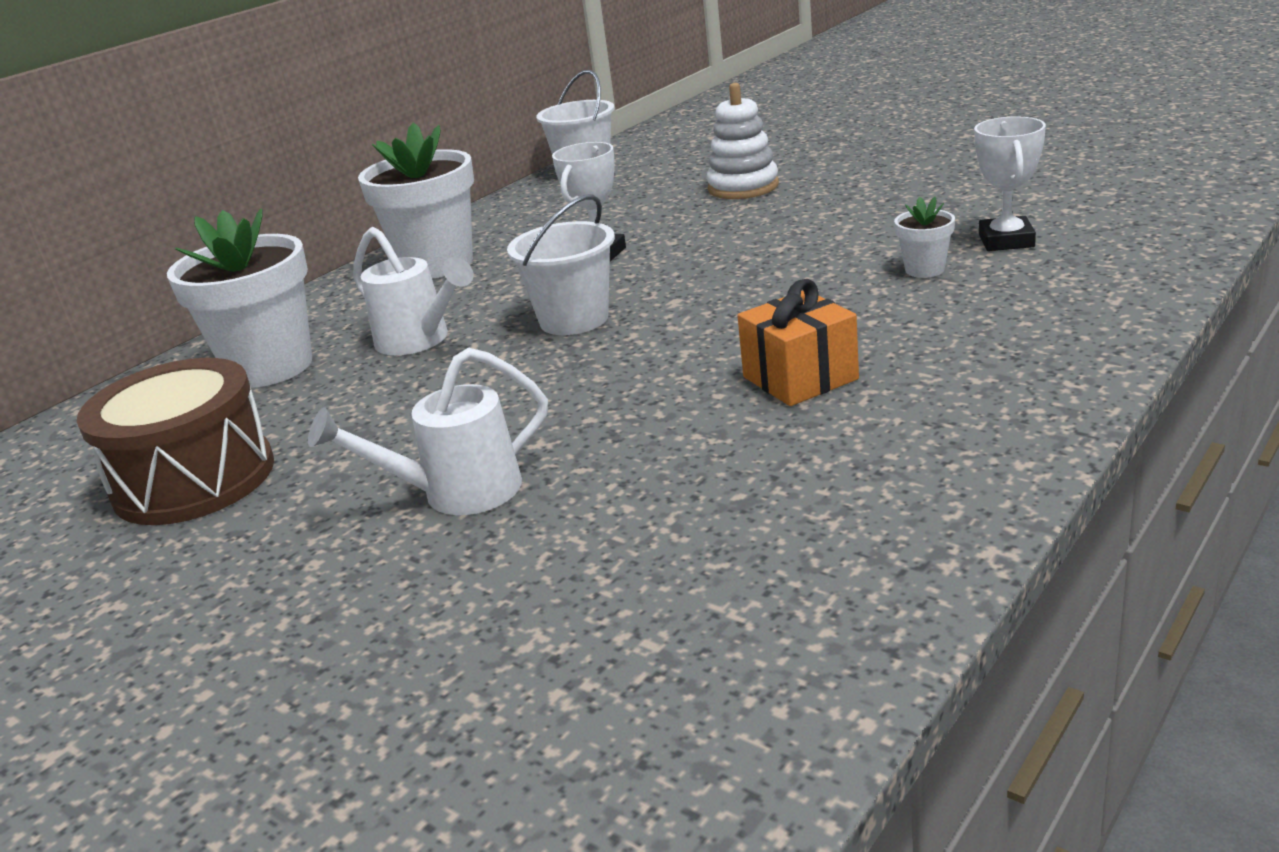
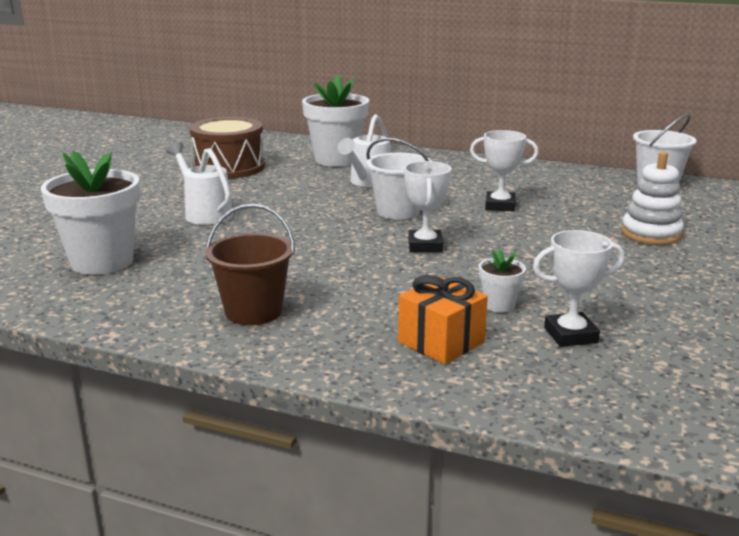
camera: 70 degrees right, 5 degrees down
white flower pot [358,122,474,279] -> white flower pot moved to [41,151,140,275]
orange gift [737,279,859,406] -> orange gift moved to [398,275,488,364]
none -> brown bucket [205,204,295,325]
none -> white trophy [404,161,451,252]

